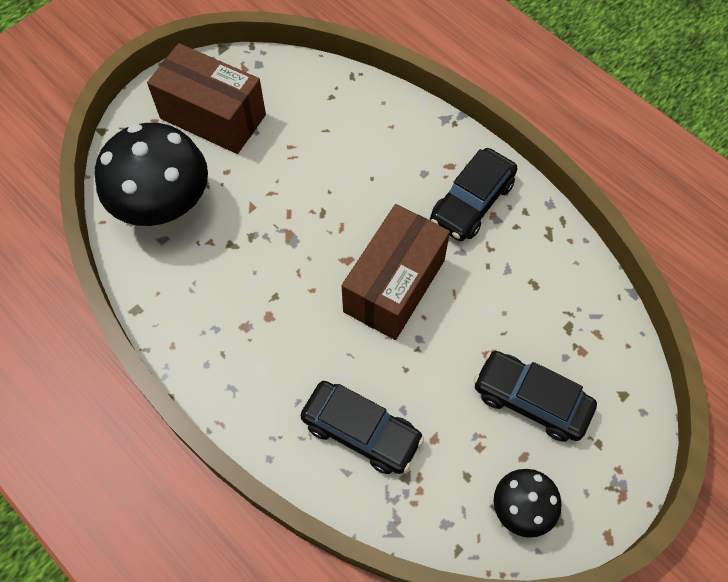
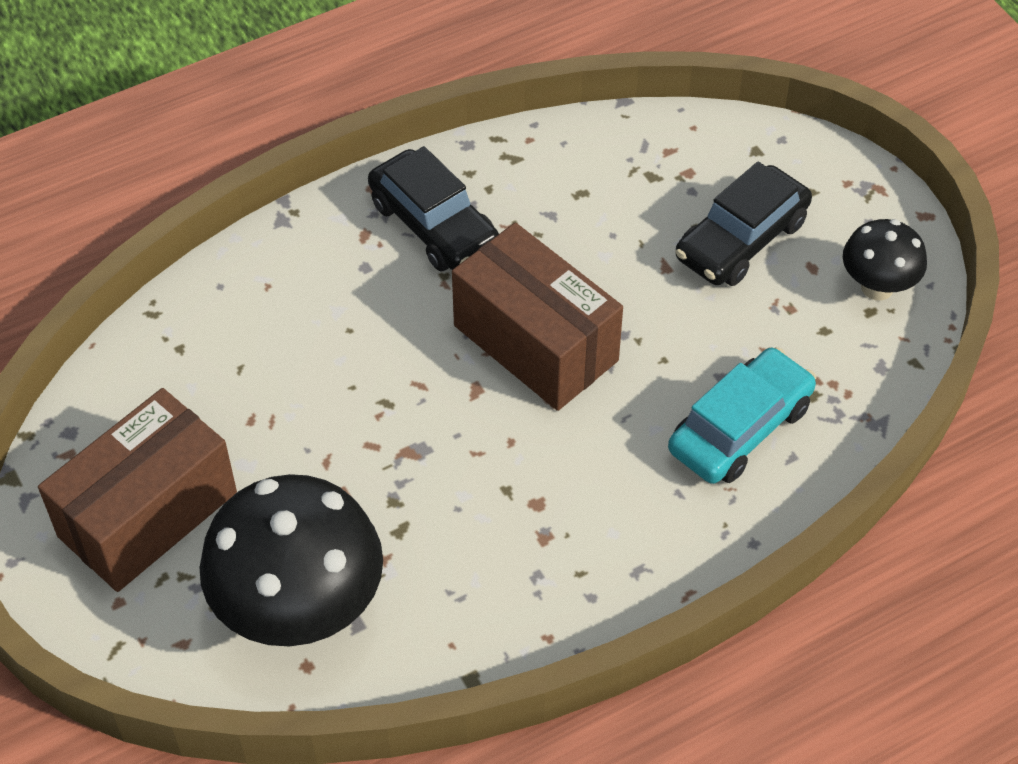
camera: 75 degrees left, 10 degrees down
black car [300,381,424,474] -> turquoise car [668,347,816,484]

